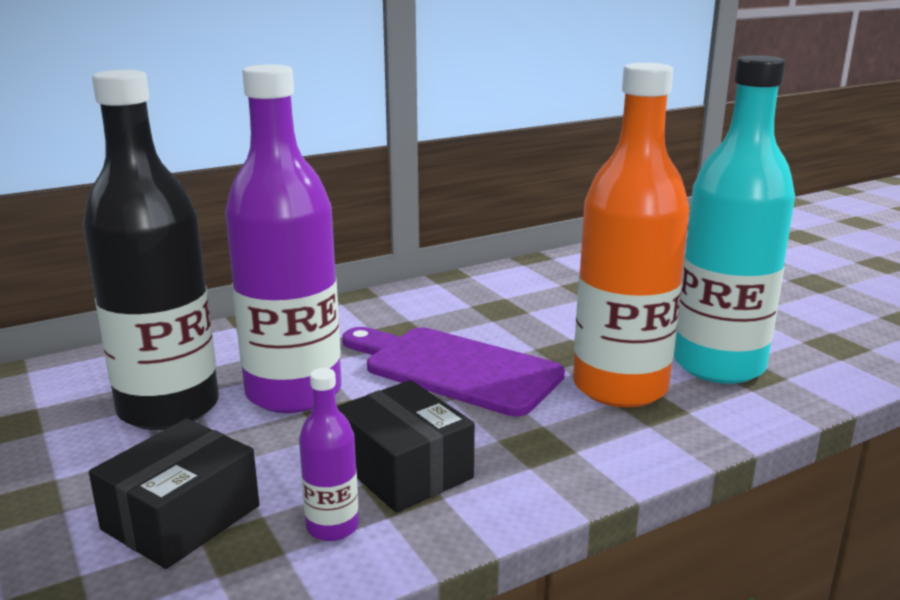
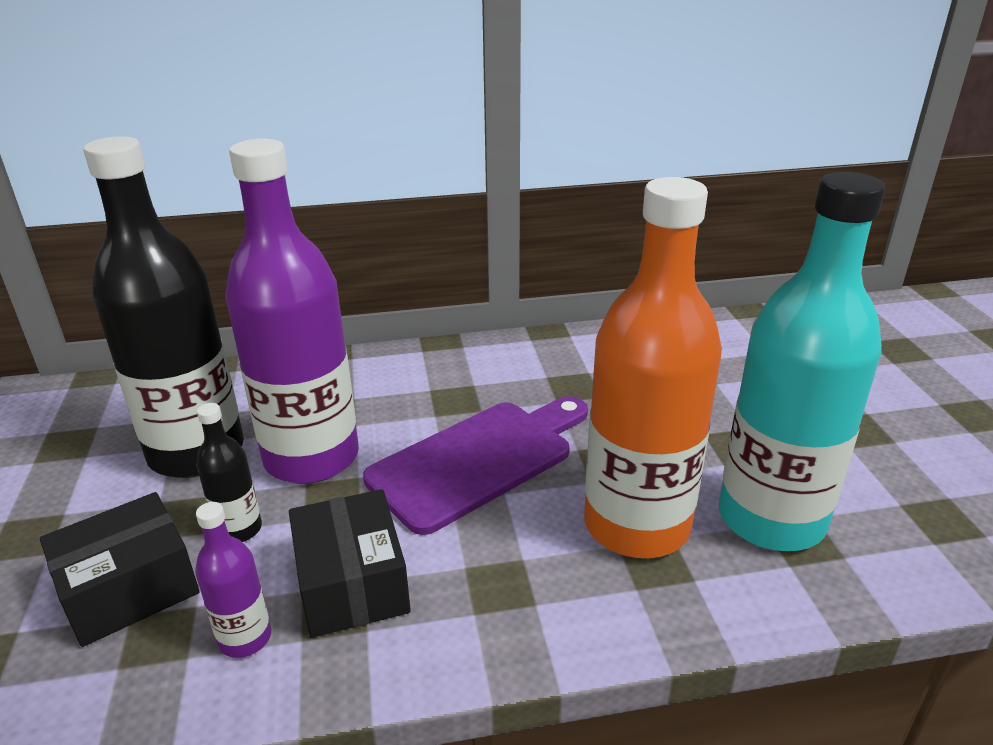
camera: 20 degrees right, 10 degrees up
purple cutting board [342,327,565,416] -> purple cutting board turned 90 degrees clockwise [363,396,588,535]
none -> black bottle [196,403,262,542]

